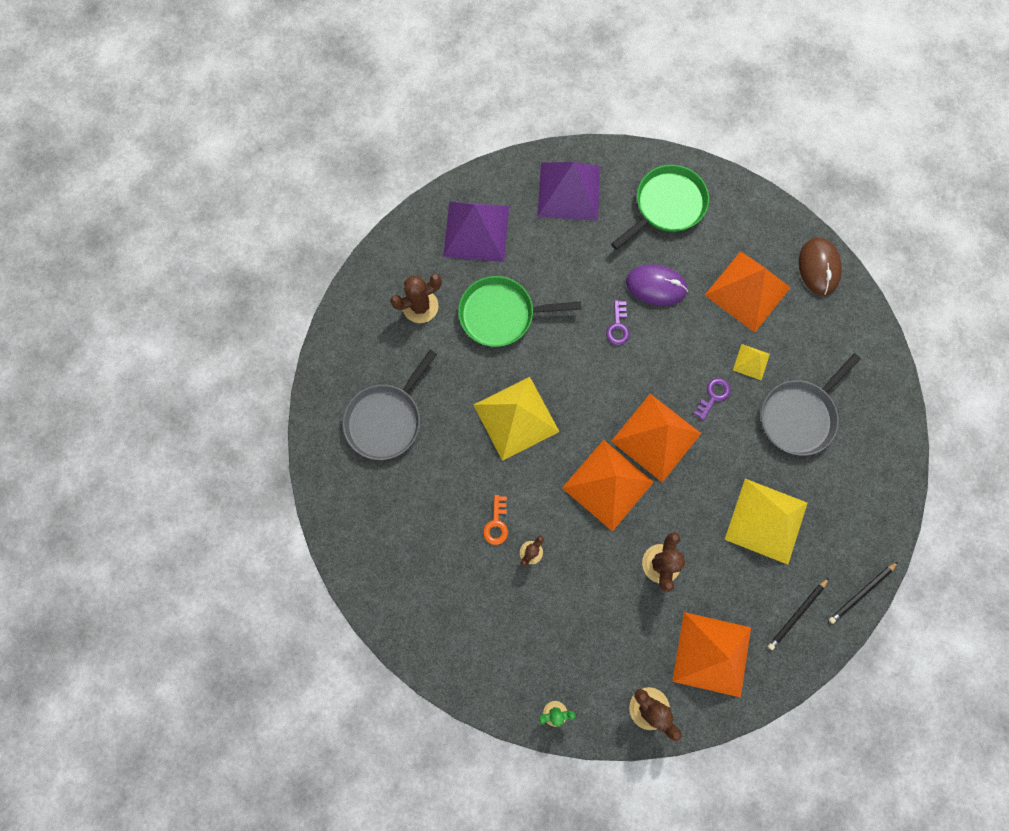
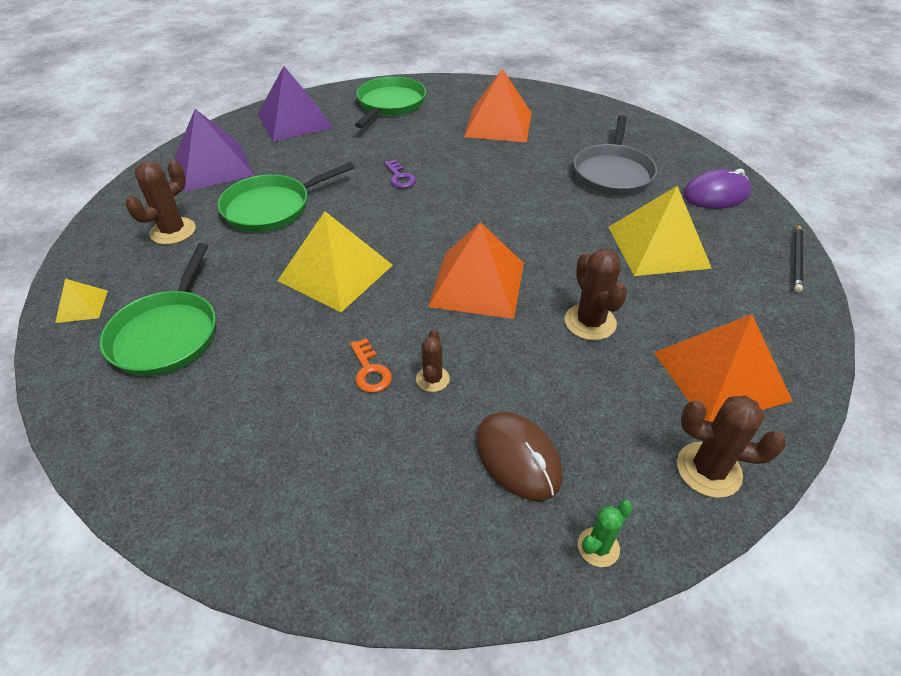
camera: 30 degrees left, 30 degrees down
grey pan [343,350,437,460] -> green pan [100,243,216,376]
orange pyramid [611,394,701,482] -> none
purple mouse [626,264,688,306] -> purple mouse moved to [683,169,751,209]
purple key [694,378,731,420] -> none
yellow pyramid [733,344,770,380] -> yellow pyramid moved to [55,279,108,323]
black pencil [768,578,829,650] -> none
brown mouse [799,237,842,296] -> brown mouse moved to [476,412,563,501]

